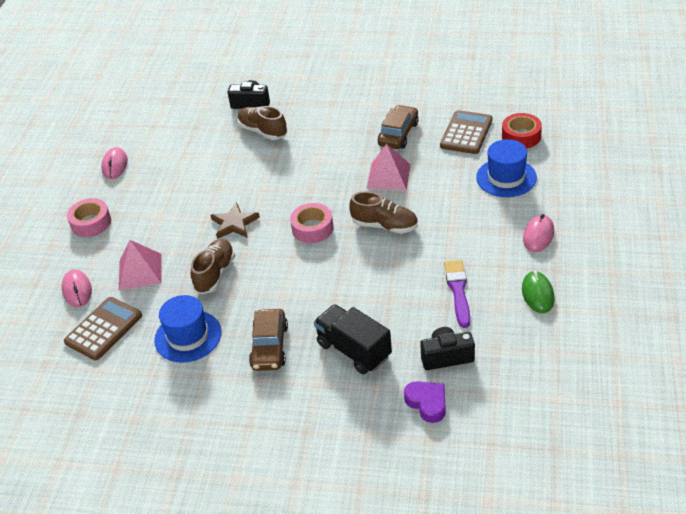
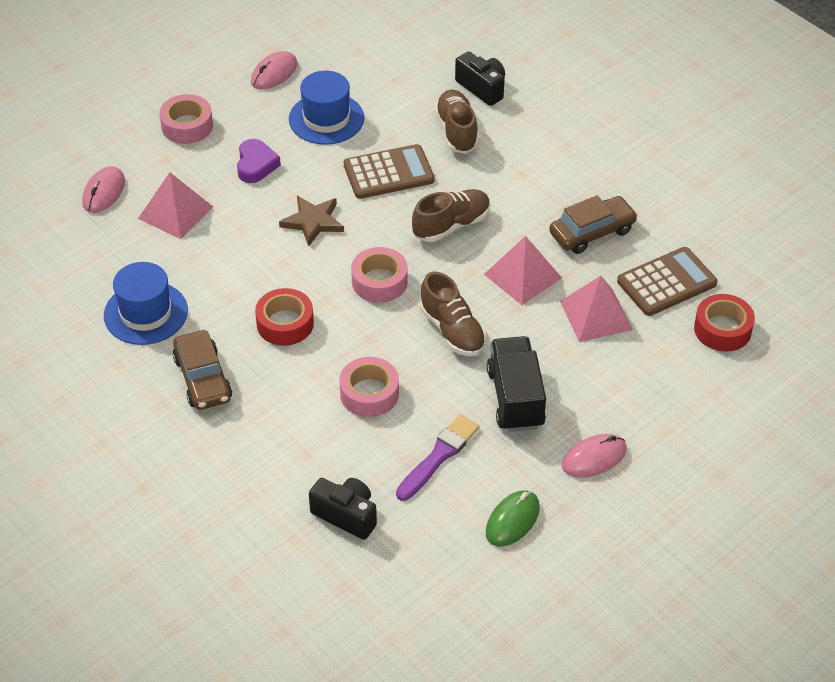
camera: 35 degrees right, 5 degrees up
brown calculator [64,297,142,360] -> brown calculator moved to [344,144,434,199]
brown shoe [191,239,235,294] -> brown shoe moved to [412,189,490,242]
brown car [249,309,288,371] -> brown car turned 60 degrees counterclockwise [173,330,232,410]
black truck [314,304,392,374] -> black truck moved to [487,336,546,432]
purple heart [404,381,446,423] -> purple heart moved to [237,139,281,183]
blue hat [476,139,537,197] -> blue hat moved to [289,71,364,145]
none -> red tape [255,288,314,346]
none -> pink tape [339,357,399,417]
none -> pink pyramid [560,276,633,342]

